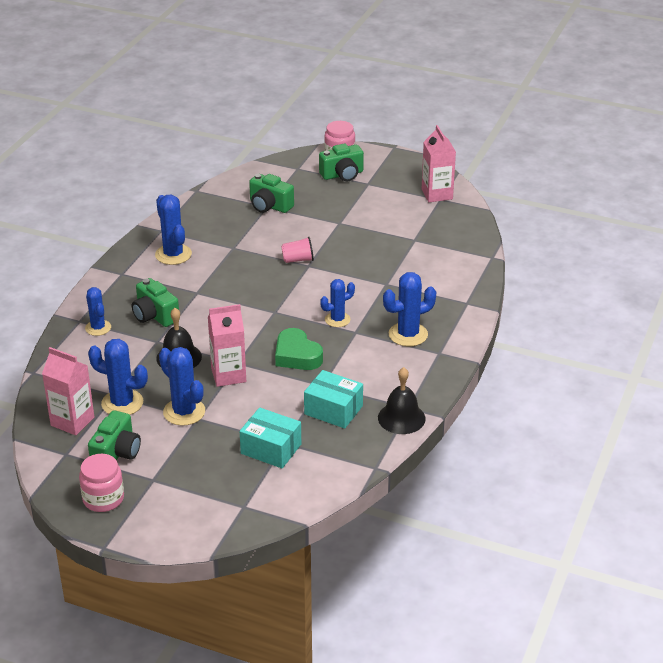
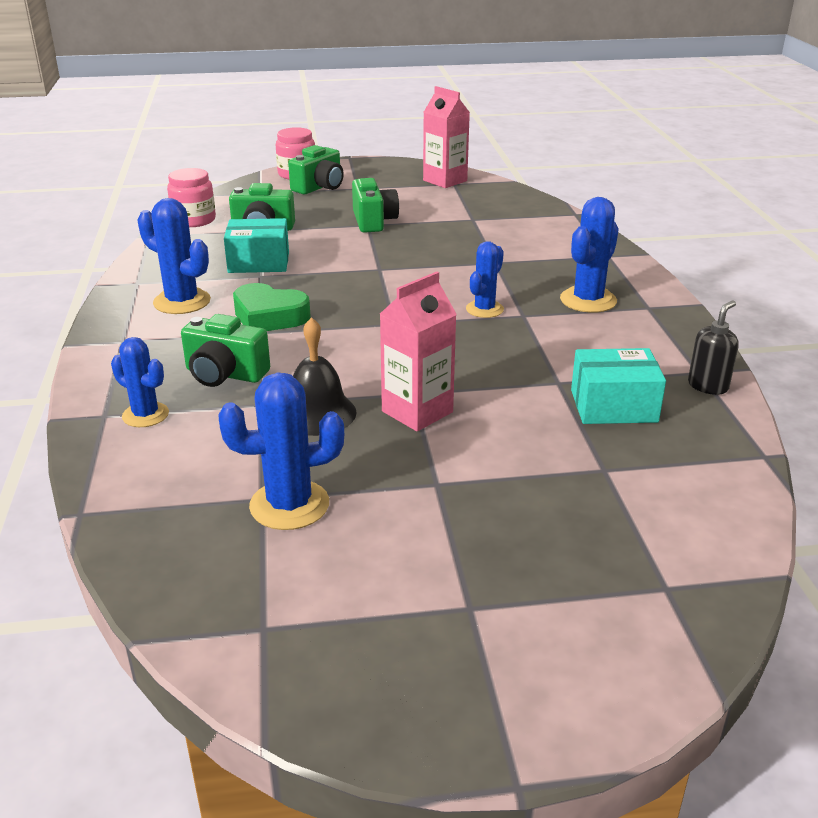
camera: 30 degrees left, 5 degrees down
pink carton [42,347,94,435] -> none
pink jar [79,454,124,512] -> pink jar moved to [167,168,216,227]
green camera [88,410,141,460] -> green camera moved to [352,178,399,233]
blue cactus [159,347,205,426] -> none
turquoise box [240,408,301,468] -> turquoise box moved to [224,218,289,273]
green heart [275,328,323,370] -> green heart moved to [233,283,311,331]
pink cup [281,237,314,263] -> none
black bell [378,367,426,434] -> black soap dispenser [688,300,739,395]

